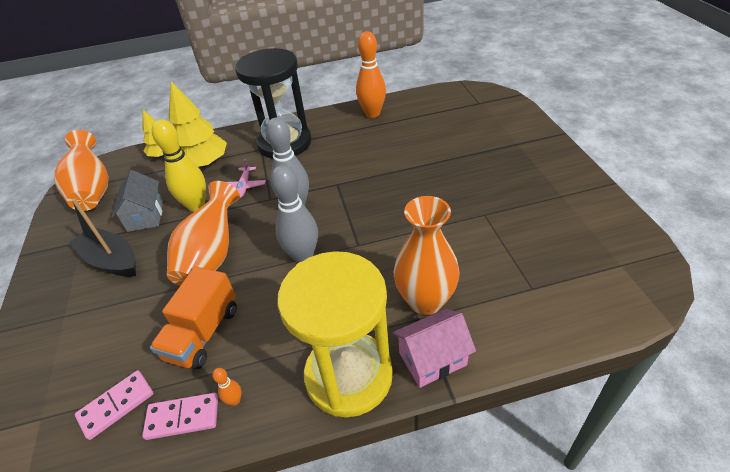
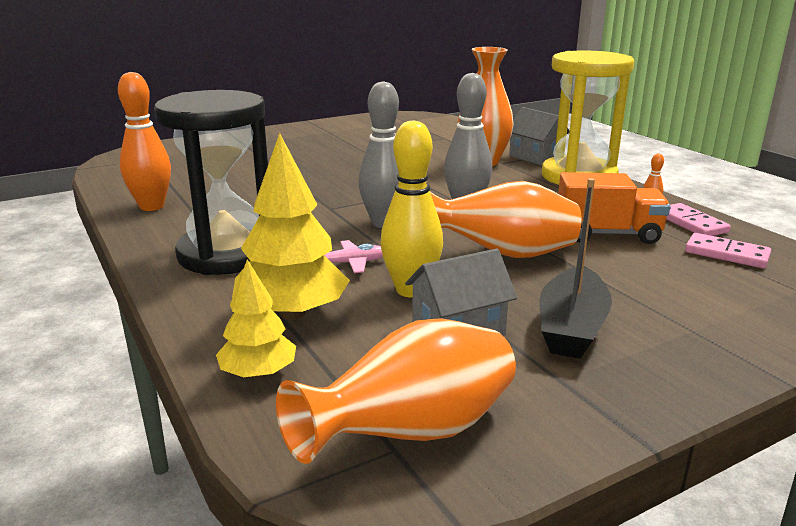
camera: 110 degrees left, 20 degrees down
pink house [393,309,476,388] -> grey house [509,107,570,166]

